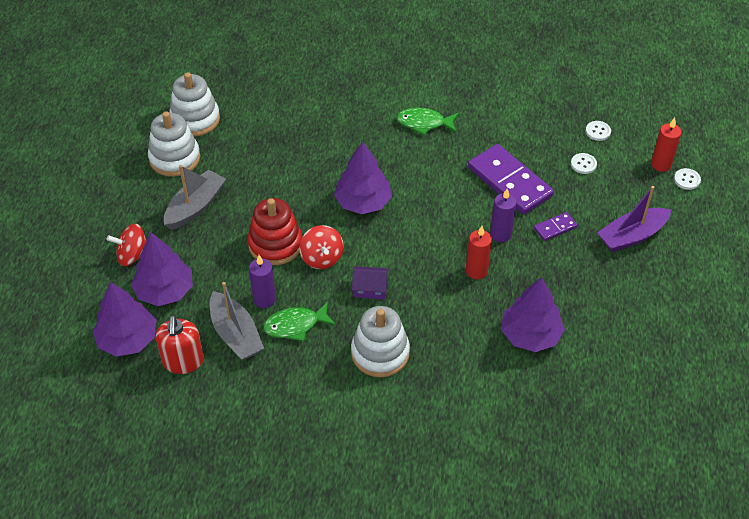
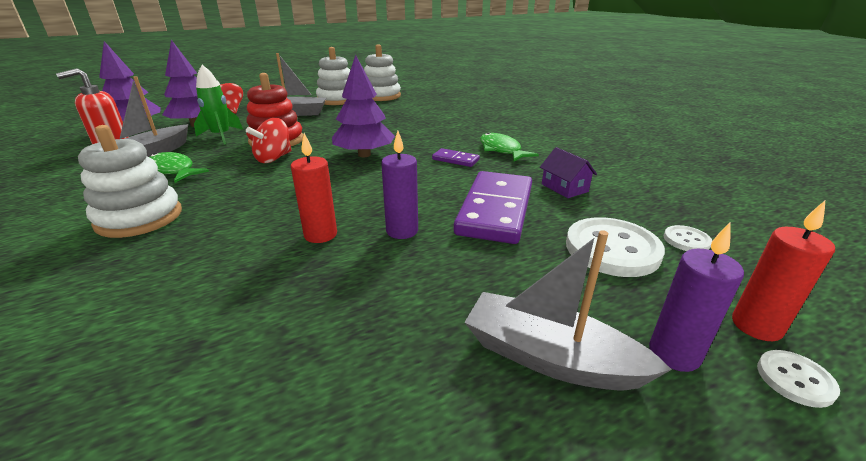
camera: 55 degrees right, 20 degrees down
purple candle [249,255,276,308] -> purple candle moved to [649,223,744,372]
purple house [352,266,389,299] -> purple house moved to [540,147,597,198]
purple tree [501,277,565,352] -> none
purple domino [534,212,577,241] -> purple domino moved to [432,148,480,167]
white button [571,153,597,174] -> white button [566,217,665,277], size x2.07
purple boat [597,186,671,252] -> grey boat [464,230,672,391]
none -> green rocket [194,65,243,144]

